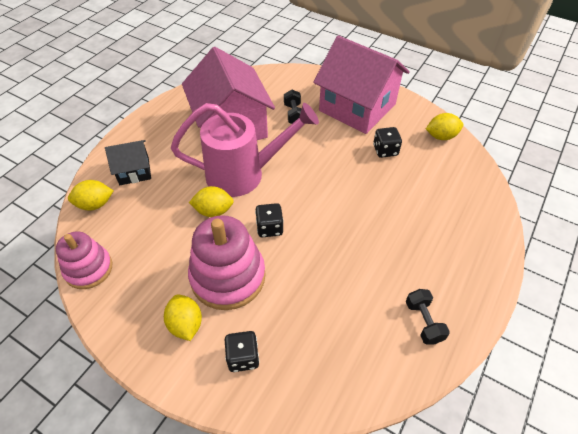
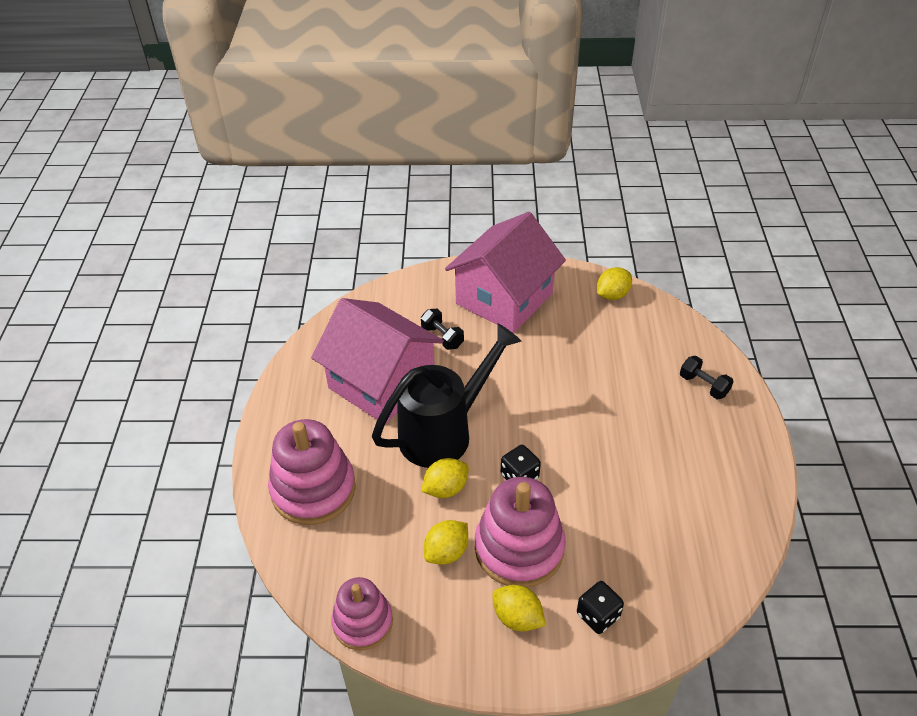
camera: 30 degrees left, 5 degrees down
yellow lemon [68,180,113,211] -> yellow lemon moved to [424,520,468,565]
black house [105,140,151,185] -> pink stacking toy [268,419,356,525]
pink watering can [171,103,319,197] -> black watering can [372,323,522,468]
pink house [313,36,410,134] -> pink house turned 60 degrees counterclockwise [445,212,566,333]
black dice [373,127,402,158] -> none
black dumbbell [406,289,450,344] -> black dumbbell moved to [680,356,734,399]

